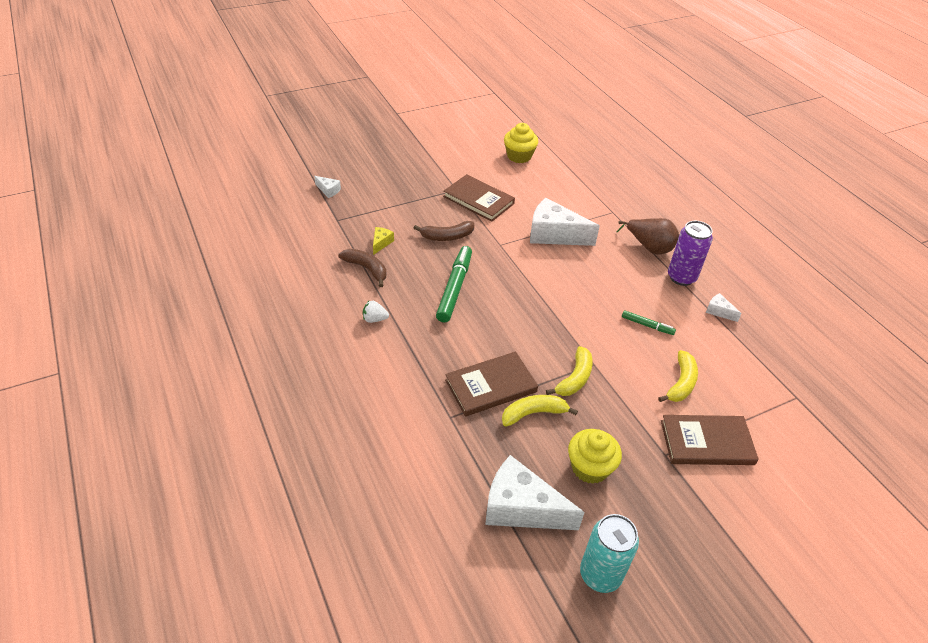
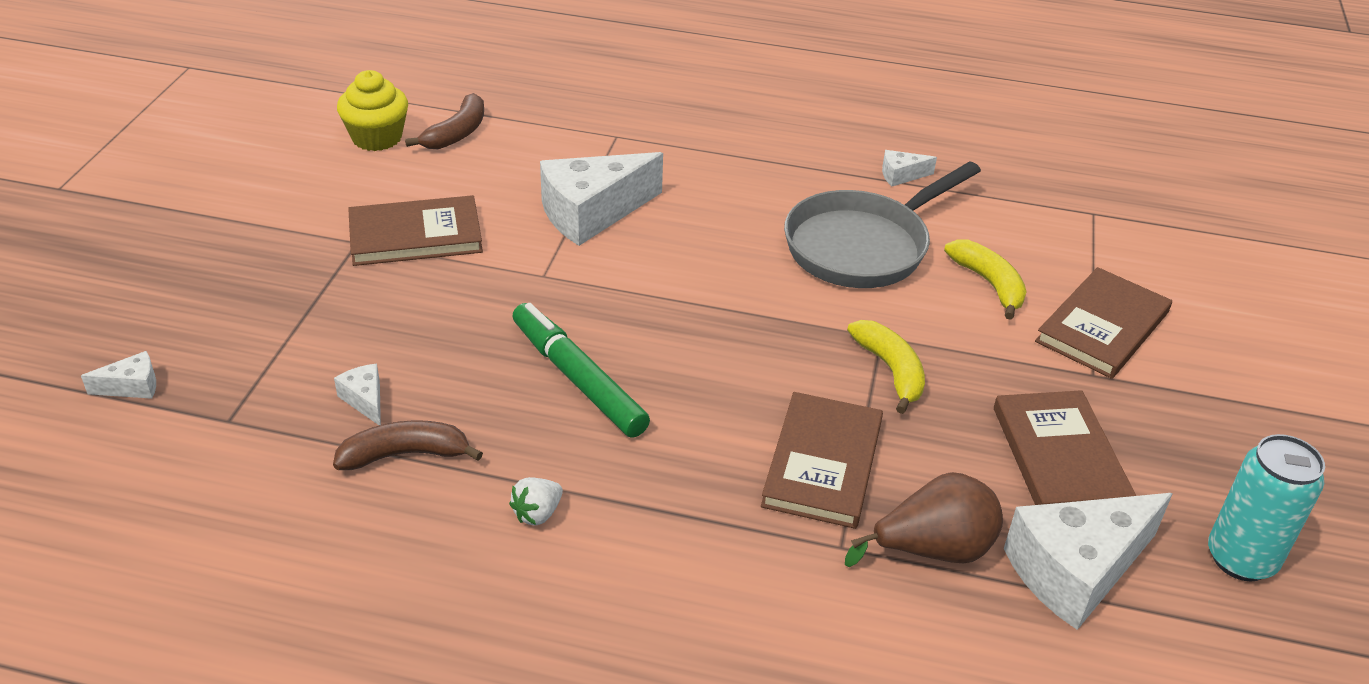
camera: 50 degrees left, 5 degrees down
yellow cheese [373,227,394,255] -> white cheese [334,364,381,425]
brown banana [414,221,474,241] -> brown banana moved to [405,93,484,149]
yellow banana [502,395,578,426] -> none
yellow cupcake [568,429,622,484] -> brown book [994,390,1136,505]
brown pear [616,218,679,255] -> brown pear moved to [845,472,1003,567]
green marker [622,310,676,335] -> grey pan [784,161,981,288]
purple can [668,221,713,286] -> none

